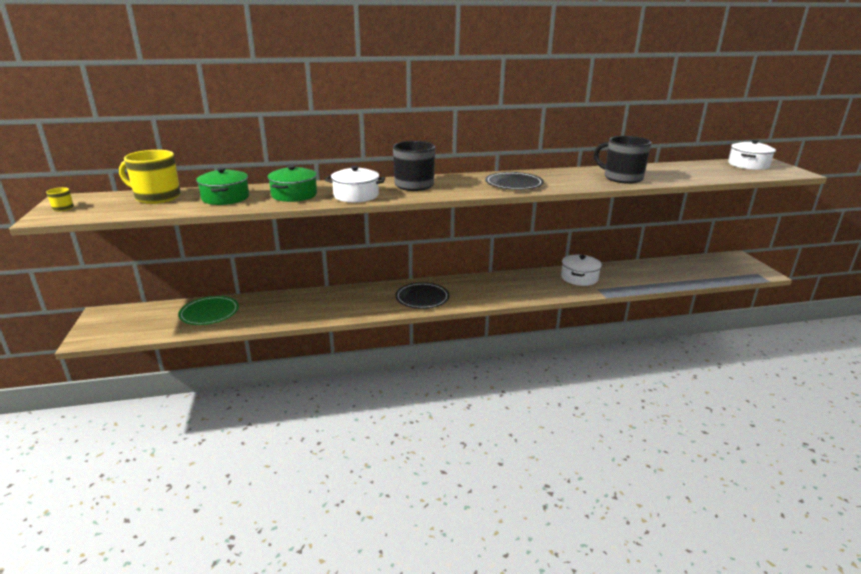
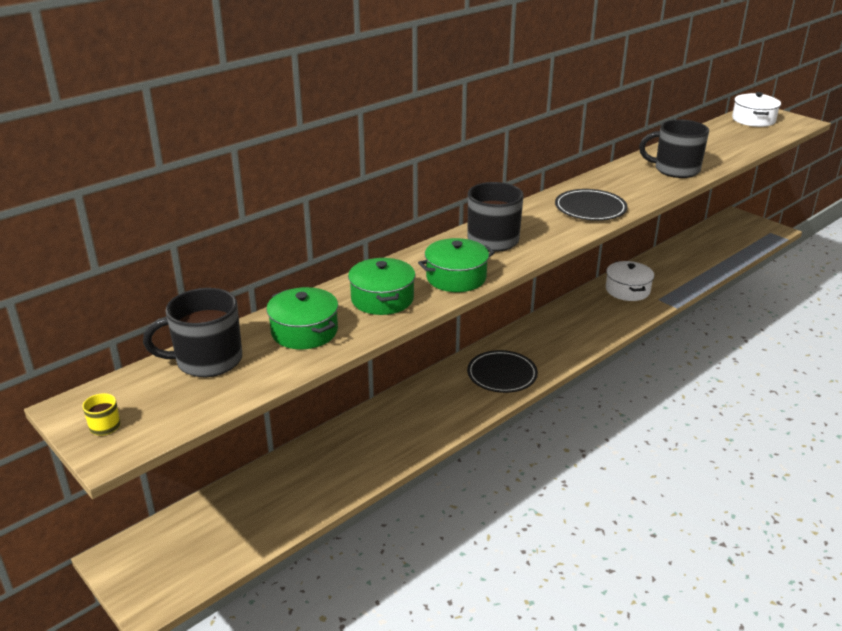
camera: 30 degrees left, 5 degrees up
yellow mug [119,150,181,204] -> black mug [143,288,242,377]
green plate [178,296,239,325] -> none
white pot [325,166,385,203] -> green pot [418,238,495,292]

